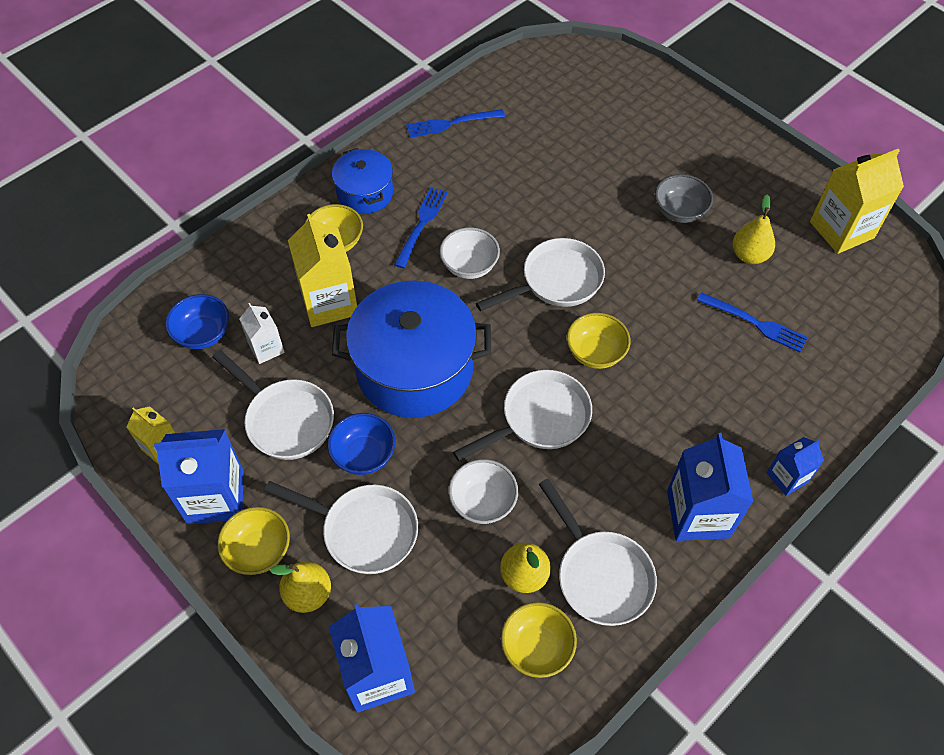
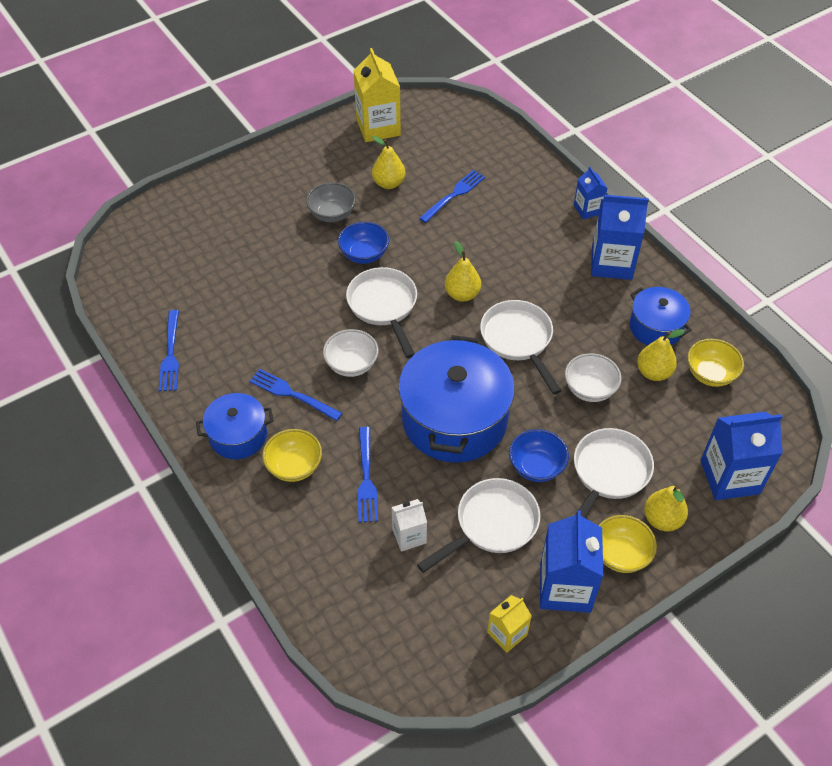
camera: 80 degrees left, 5 degrees down
blue bowl [165,294,229,349] -> blue bowl moved to [338,222,389,264]
yellow carton [288,214,357,327] -> blue fork [357,427,378,522]
white pan [539,479,657,626] -> blue pot [629,287,692,345]
yellow bowl [567,313,631,369] -> yellow pear [445,241,481,302]

